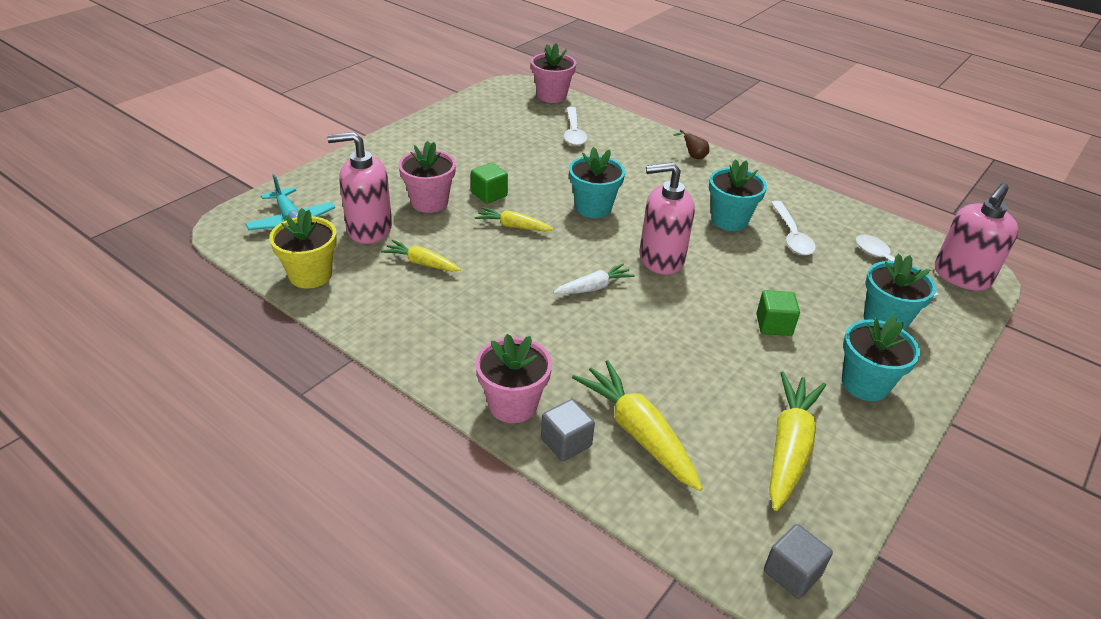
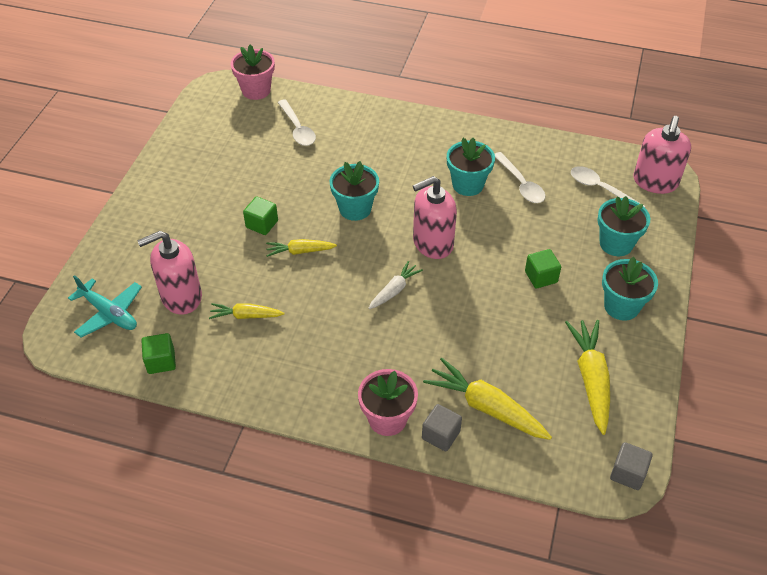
camera: 20 degrees left, 10 degrees up
yellow flower pot [269,208,337,289] -> green cube [141,333,176,374]
pink flower pot [398,141,456,213] -> none
brown pear [674,130,709,159] -> none

